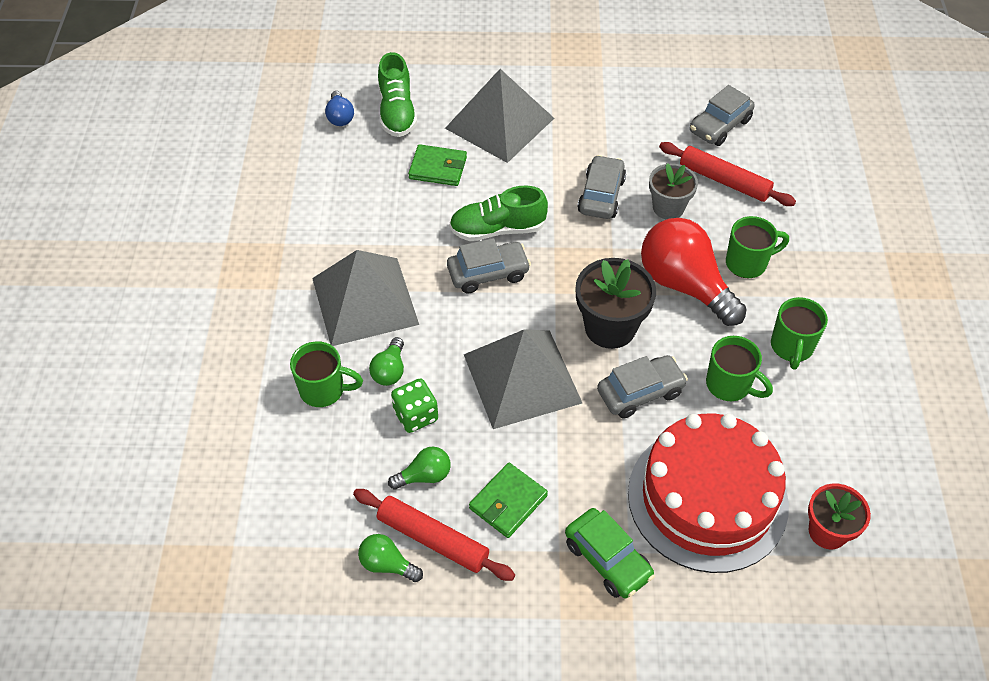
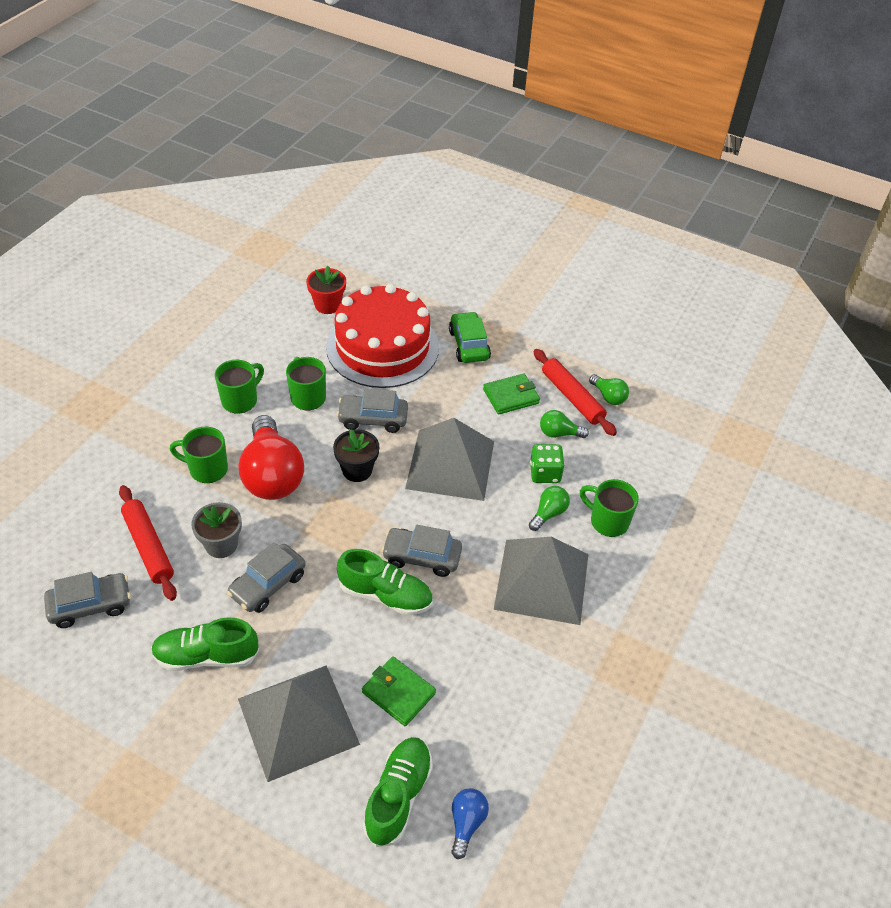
camera: 155 degrees left, 5 degrees down
black flower pot [576,258,656,349] -> black flower pot [333,429,379,482], size x0.67
none -> green shoe [151,617,259,671]

